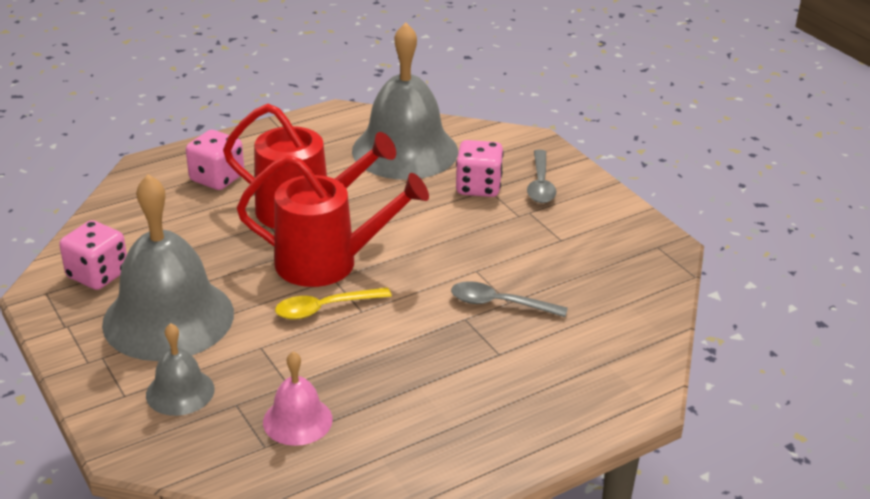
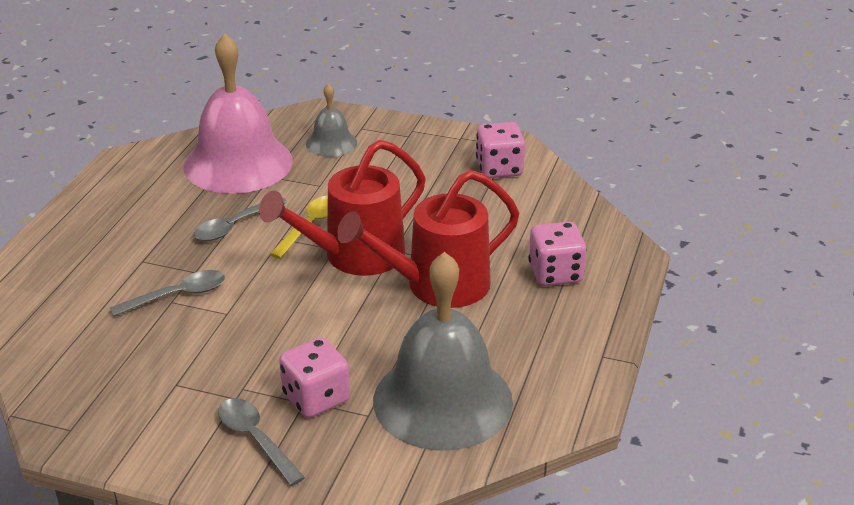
camera: 140 degrees right, 0 degrees up
grey bell [102,174,234,361] -> none
pink bell [263,351,333,446] -> pink bell [184,33,293,194], size x2.06
none -> grey spoon [194,197,287,241]

